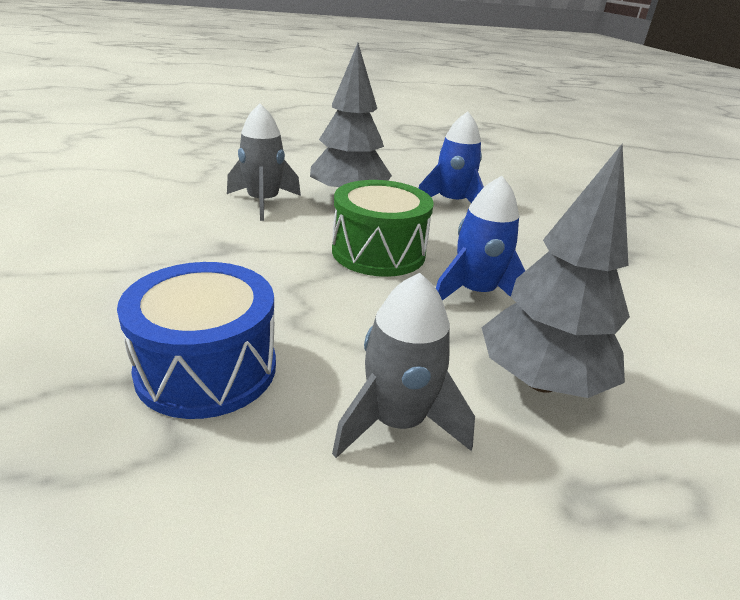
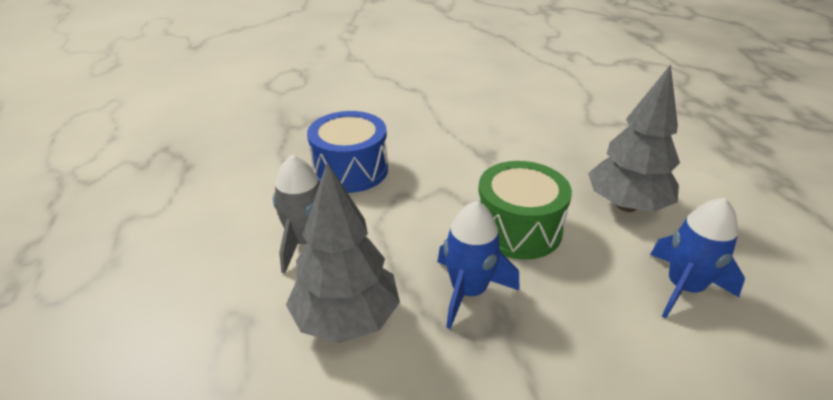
camera: 90 degrees right, 5 degrees up
grey rocket [227,104,301,221] -> none

